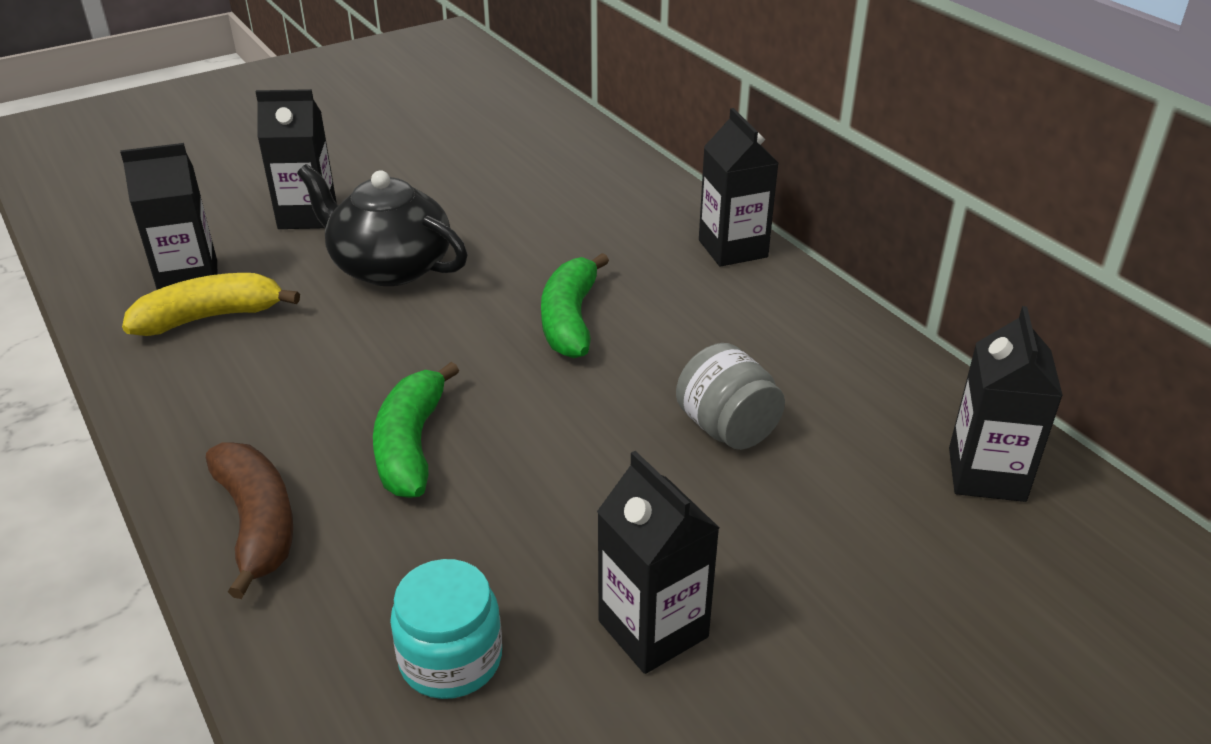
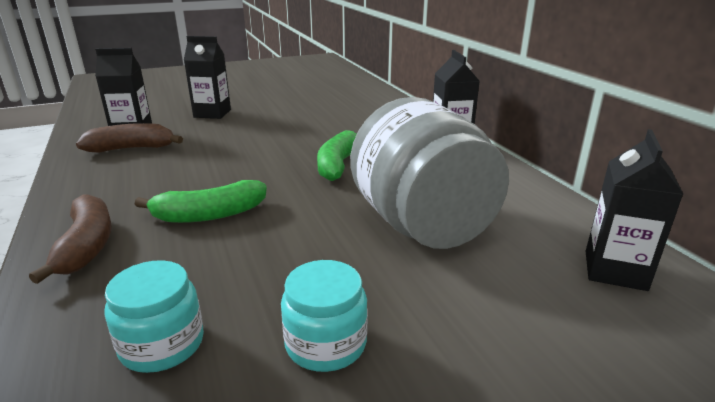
camera: 10 degrees right, 10 degrees down
yellow banana [122,273,300,336] -> brown banana [76,123,183,153]
black teapot [297,164,468,286] -> none
green banana [373,362,459,498] -> green banana turned 120 degrees counterclockwise [135,180,267,223]
black carton [597,451,720,674] -> turquoise jar [281,260,368,372]
grey jar [676,343,785,450] -> grey jar [350,97,509,249], size x2.04

